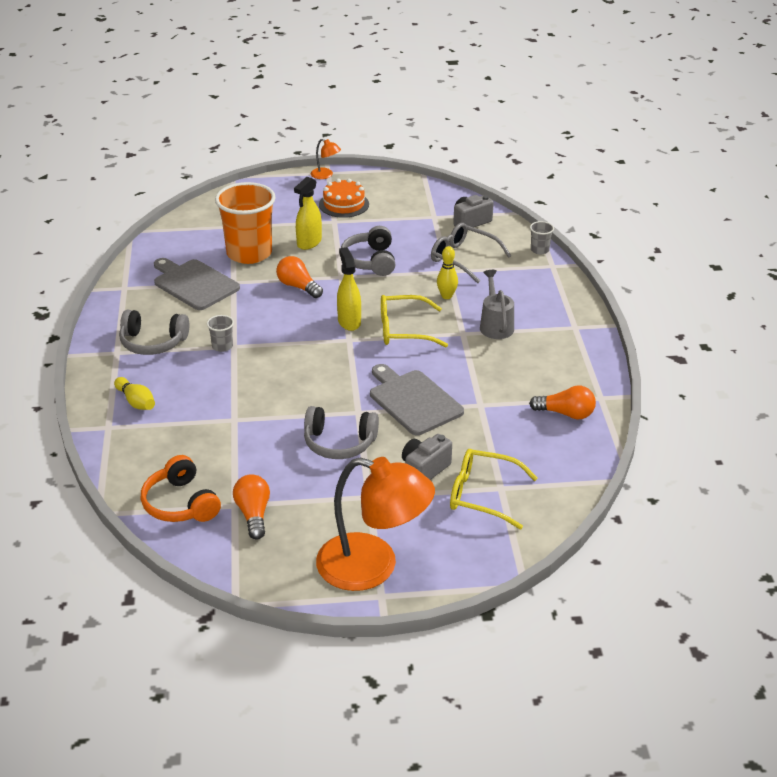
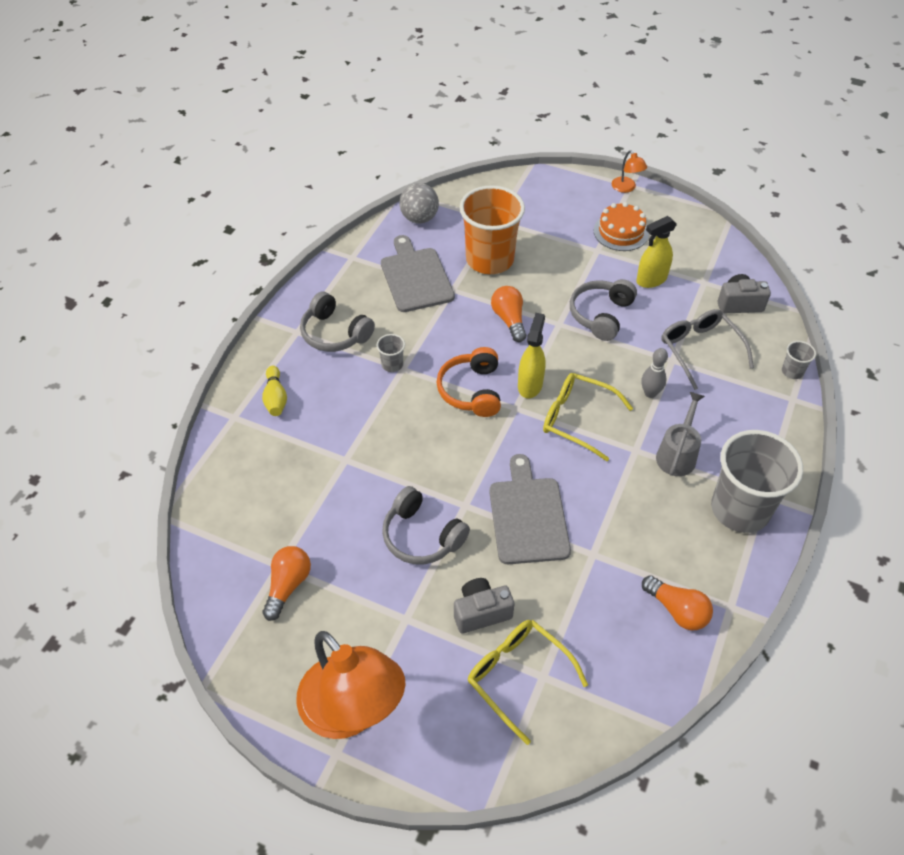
camera: 30 degrees right, 15 degrees up
orange headphones [141,455,221,522] -> orange headphones moved to [437,347,501,417]
yellow spray bottle [294,177,322,250] -> yellow spray bottle moved to [636,216,677,288]
yellow bowling pin [437,246,458,299] -> grey bowling pin [641,348,668,398]
none -> grey ball [399,183,439,223]
none -> grey cup [711,430,803,533]

